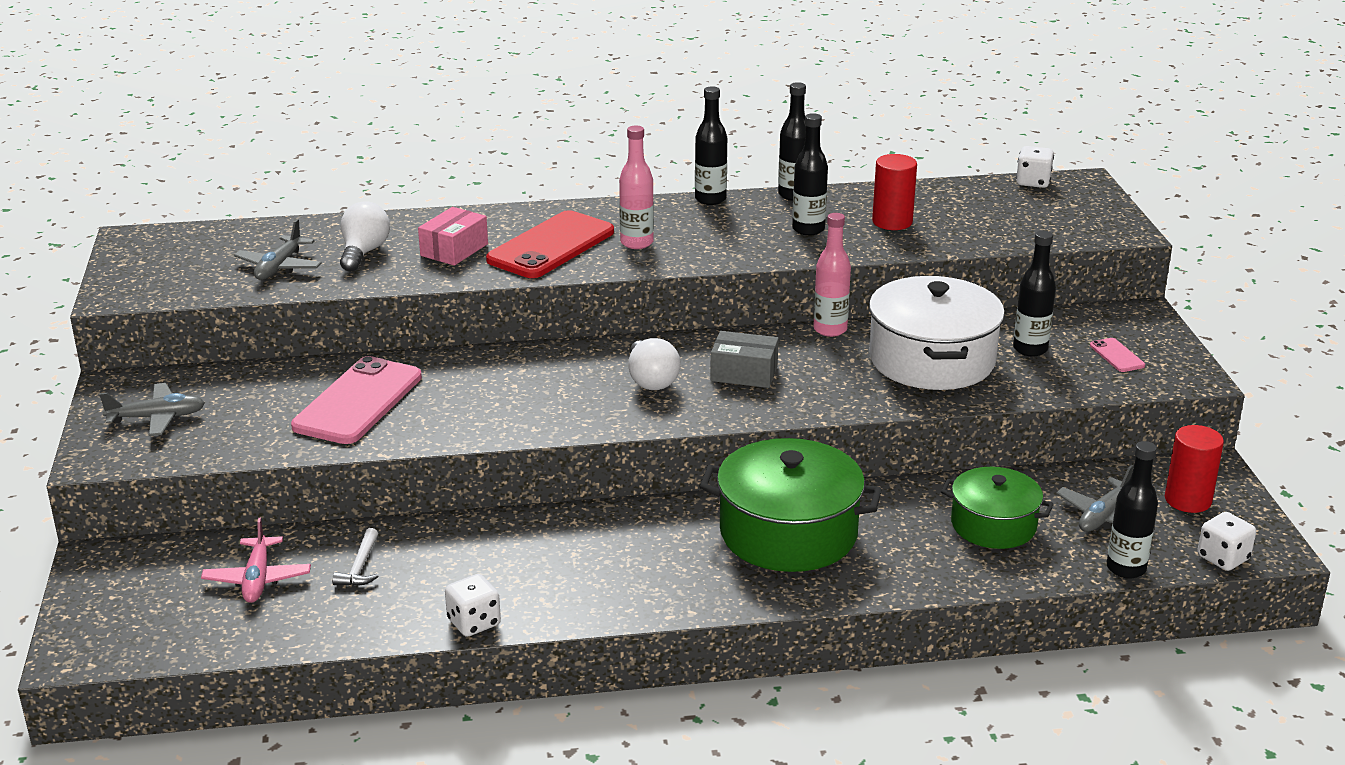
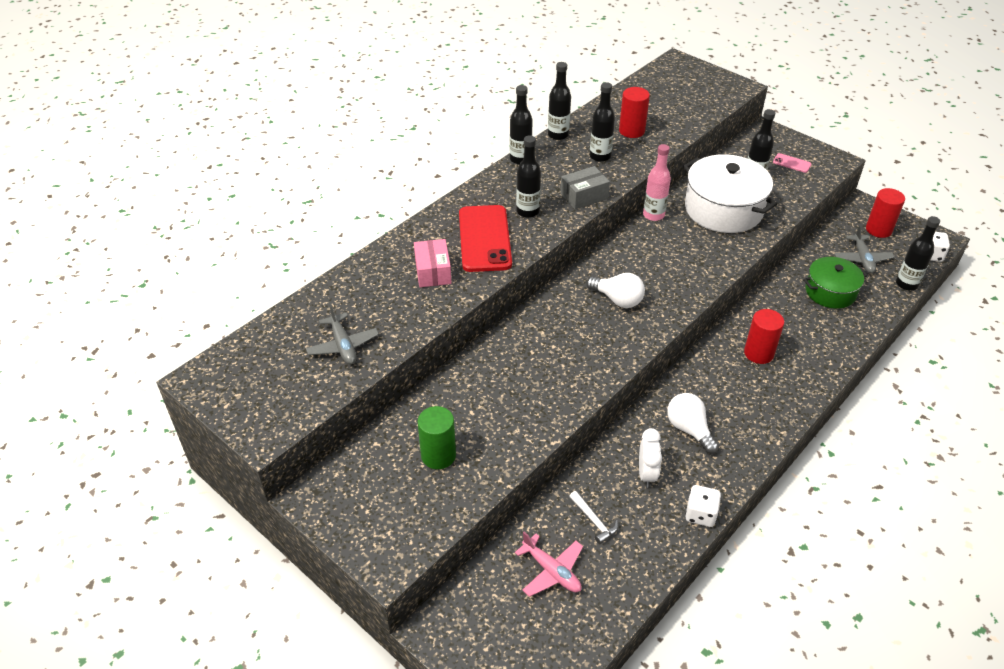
camera: 40 degrees left, 15 degrees up
grey plane [99,383,205,436] -> none
pink phone [291,356,422,444] -> none
white light bulb [340,201,390,272] -> white light bulb moved to [667,393,719,454]
pink bottle [619,126,654,249] -> black bottle [516,135,541,218]
green pot [699,438,882,572] -> red cylinder [744,309,784,364]
grey box [710,331,779,388] -> grey box moved to [560,166,610,209]
white dice [1016,146,1054,188] -> none
none -> green cylinder [417,406,456,469]
none -> white clock [639,428,662,488]

